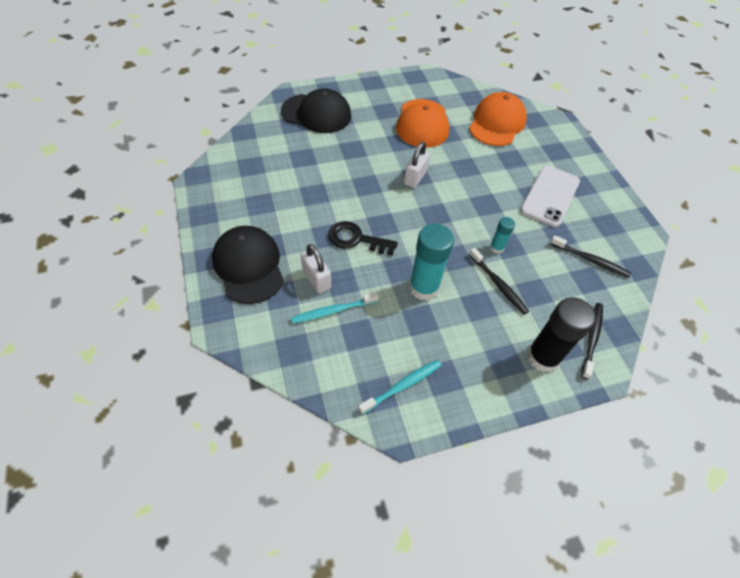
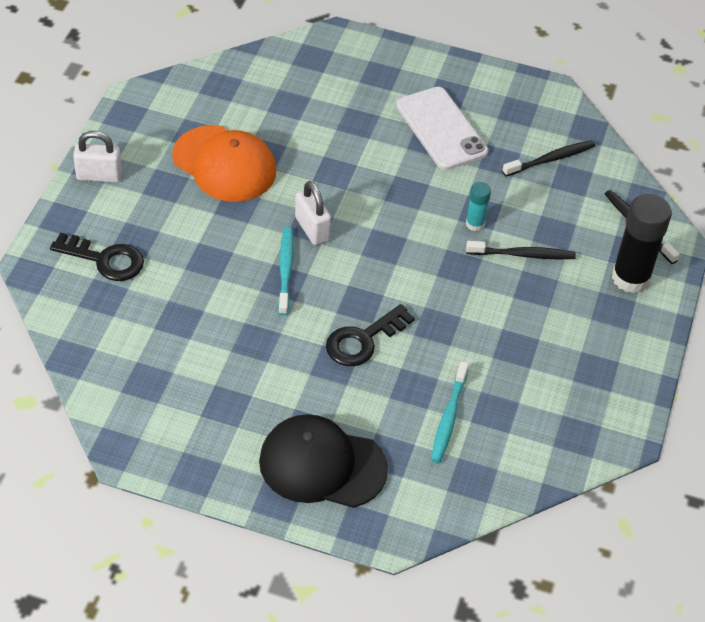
camera: 55 degrees left, 5 degrees down
black cap [281,88,351,133] -> black key [50,233,144,281]
white padlock [301,244,331,294] -> white padlock moved to [73,131,122,182]
turquoise toothbrush [358,360,442,415] -> turquoise toothbrush moved to [278,227,294,315]
turquoise glue stick [409,224,454,301] -> none
orange cap [469,92,527,146] -> none

